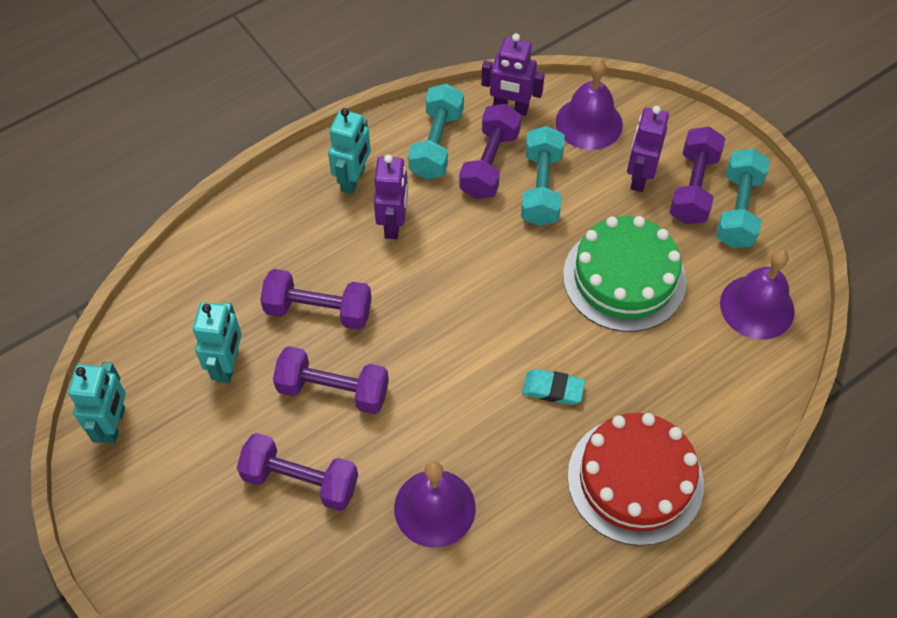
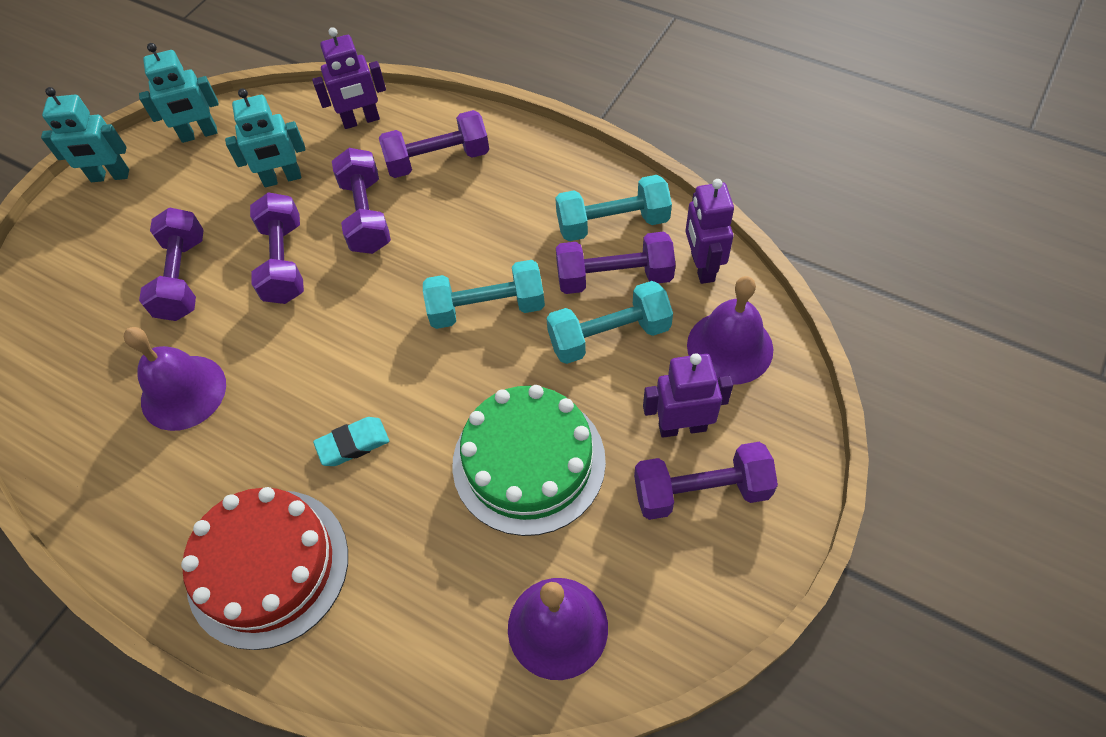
camera: 70 degrees right, 0 degrees up
turquoise robot [328,108,371,194] -> turquoise robot moved to [41,87,129,182]
purple robot [374,155,408,239] -> purple robot moved to [312,27,386,129]
turquoise eraser [522,369,585,405] -> turquoise eraser turned 75 degrees clockwise [313,417,389,466]
turquoise dumbbell [716,148,770,248] -> turquoise dumbbell moved to [423,260,545,329]
none -> purple dumbbell [379,110,489,178]

